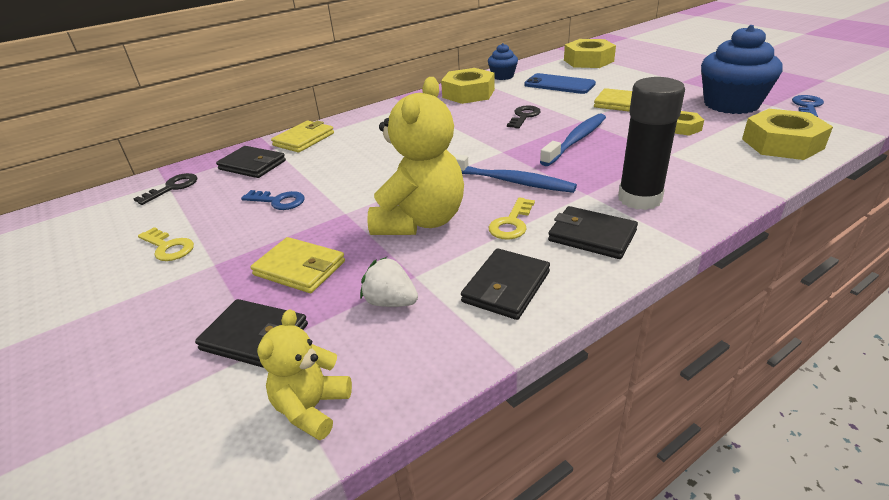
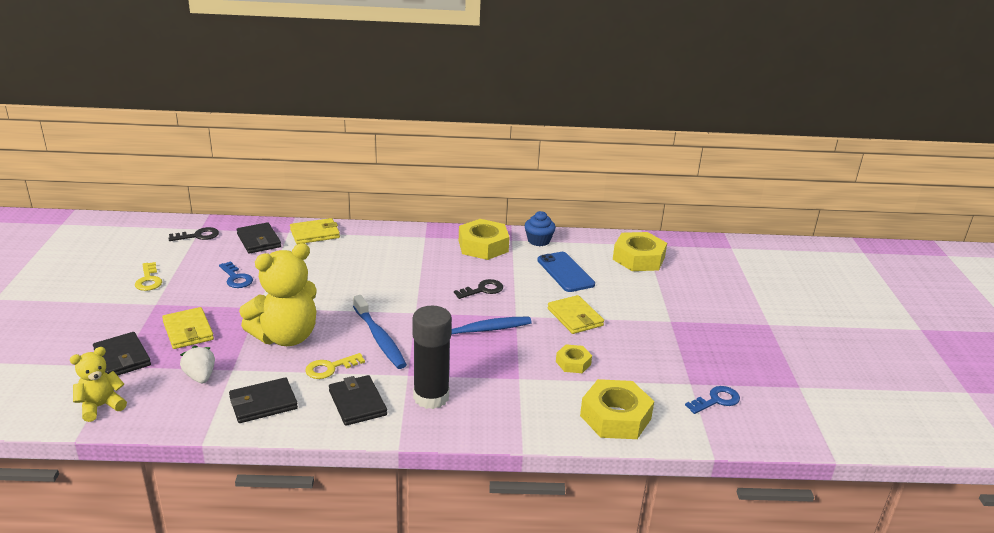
camera: 30 degrees right, 5 degrees down
blue cupcake [701,25,783,114] -> none

